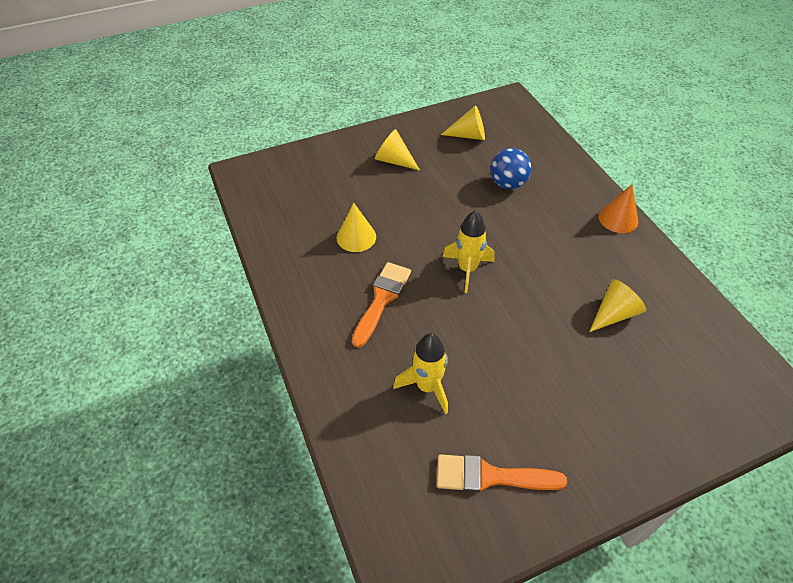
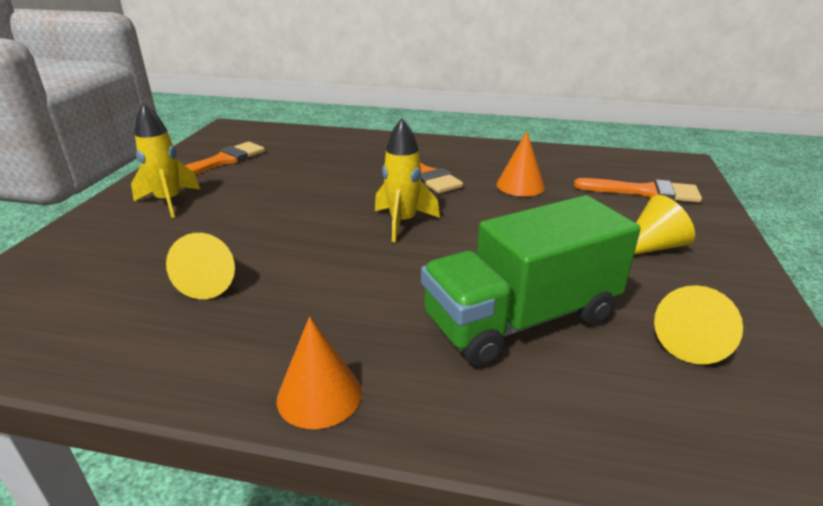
camera: 125 degrees right, 20 degrees down
yellow cone [337,203,376,252] -> orange cone [496,131,545,196]
yellow rocket [393,333,448,414] -> yellow rocket moved to [131,103,200,218]
blue ball [491,148,532,189] -> green truck [421,195,640,368]
none -> orange brush [574,178,702,203]

